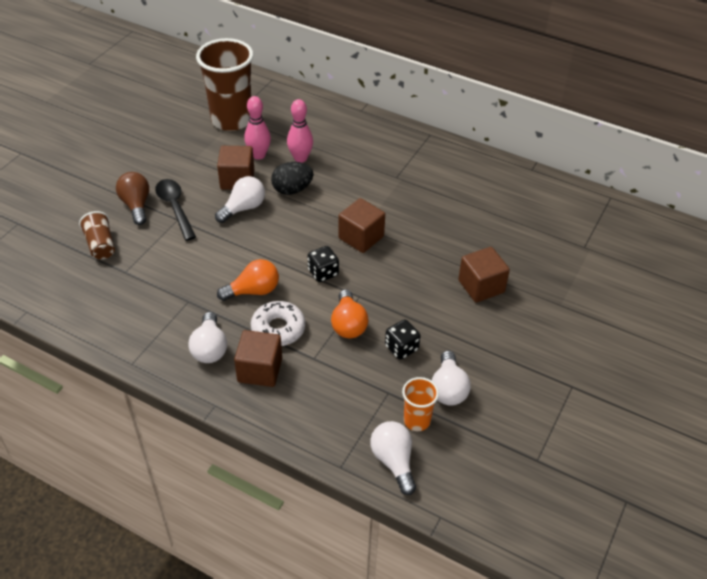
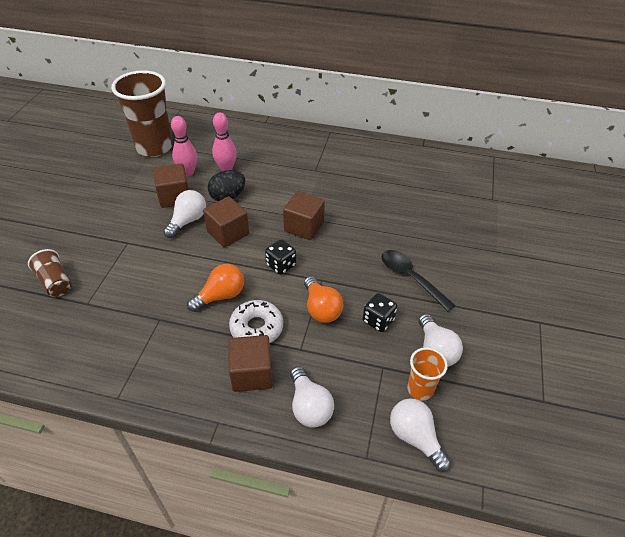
camera: 15 degrees left, 0 degrees up
brown light bulb [116,172,149,225] -> none
black spoon [155,179,196,241] -> black spoon moved to [382,250,455,311]
white light bulb [189,312,227,363] -> white light bulb moved to [290,366,334,428]
brown cube [458,247,510,303] -> brown cube moved to [203,196,249,248]

